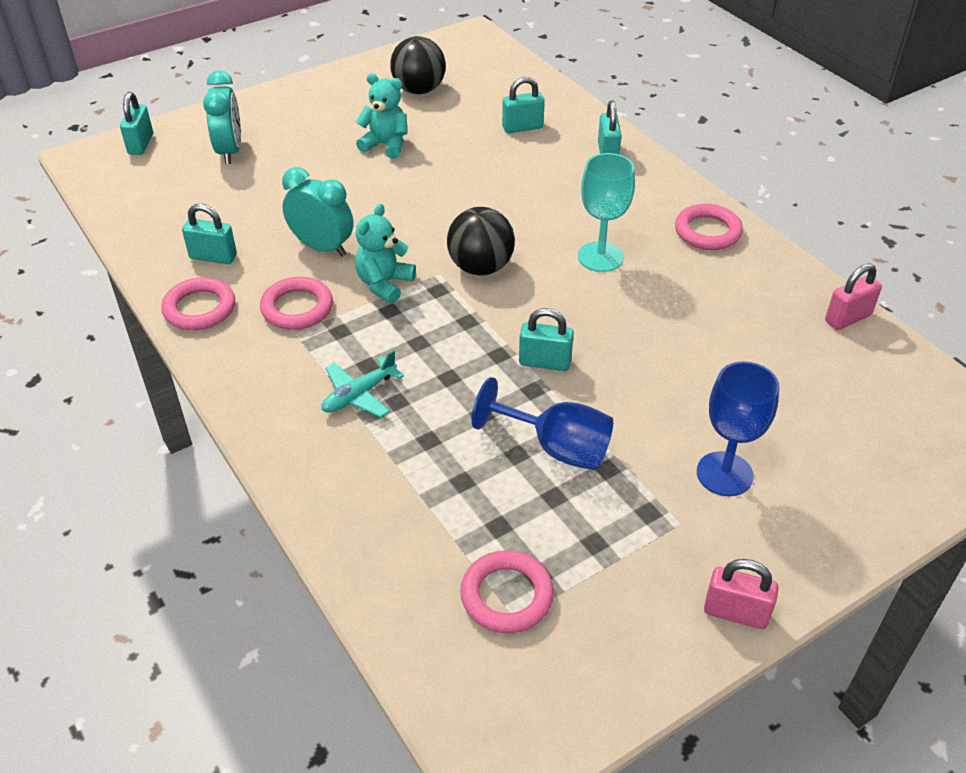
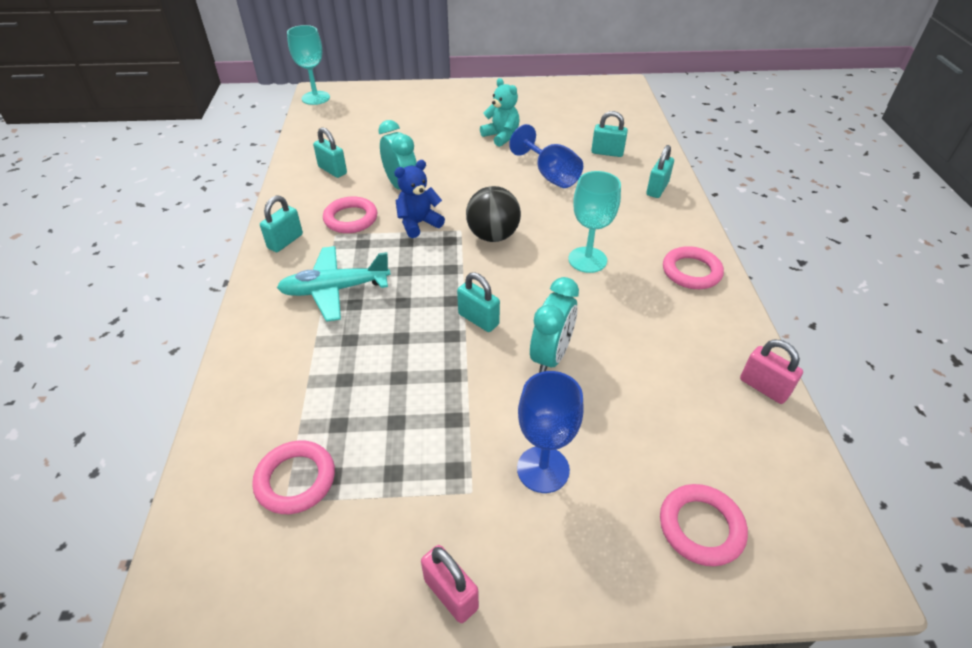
camera: 30 degrees right, 0 degrees up
turquoise padlock [120,92,153,155] -> turquoise padlock moved to [260,195,303,252]
pink ring [161,277,235,330] -> pink ring moved to [660,484,748,566]
turquoise clock [203,70,241,164] -> turquoise clock moved to [530,277,579,373]
turquoise plane [321,350,404,417] -> turquoise plane [277,246,391,322], size x1.54
turquoise teddy bear [355,204,416,303] -> blue teddy bear [394,160,445,238]
black ball [390,36,446,94] -> none
blue goblet [472,377,613,470] -> blue goblet moved to [509,124,583,188]
pink padlock [825,263,882,330] -> pink padlock turned 45 degrees clockwise [740,339,803,404]
none -> turquoise goblet [287,25,330,105]

